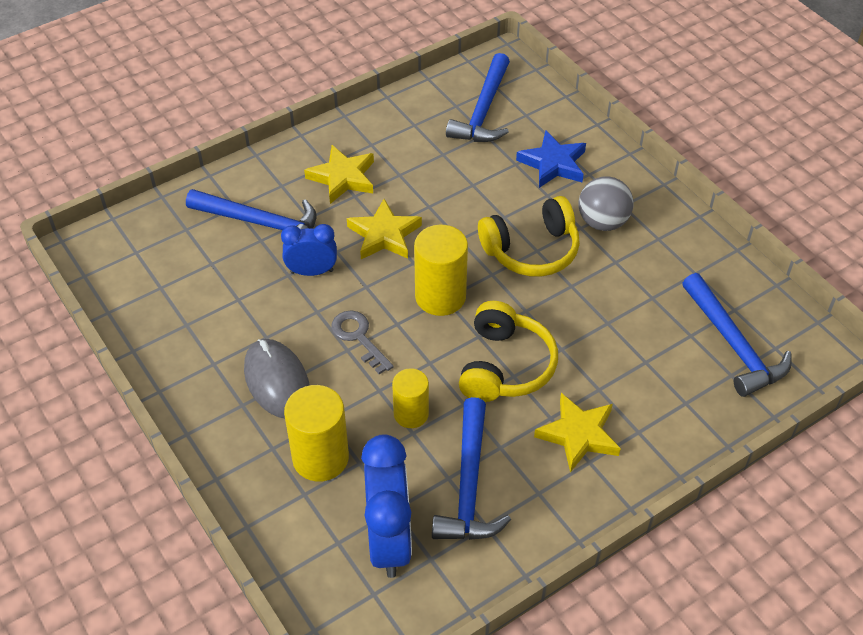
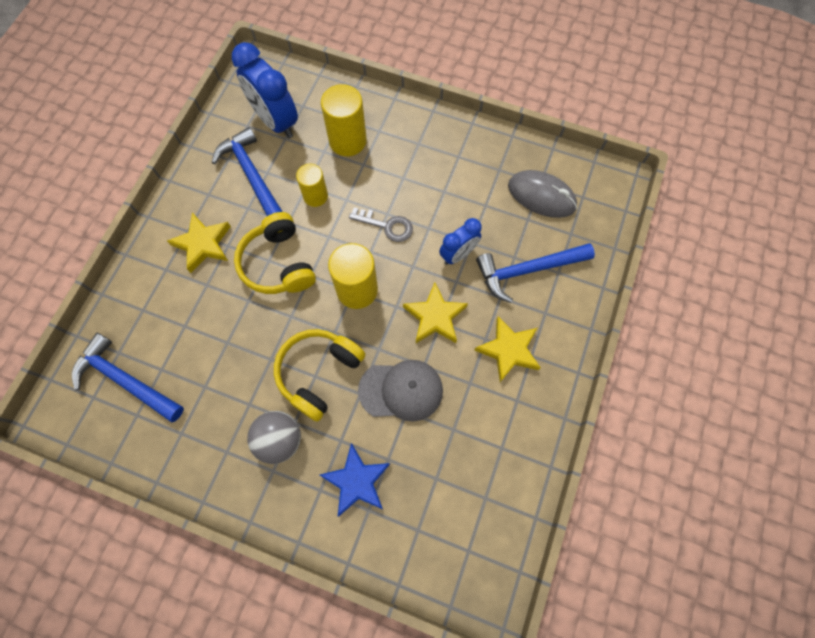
camera: 145 degrees right, 20 degrees up
grey mouse [244,339,310,418] -> grey mouse moved to [508,170,577,218]
blue hammer [446,53,510,142] -> none
none -> grey cap [358,360,443,422]

